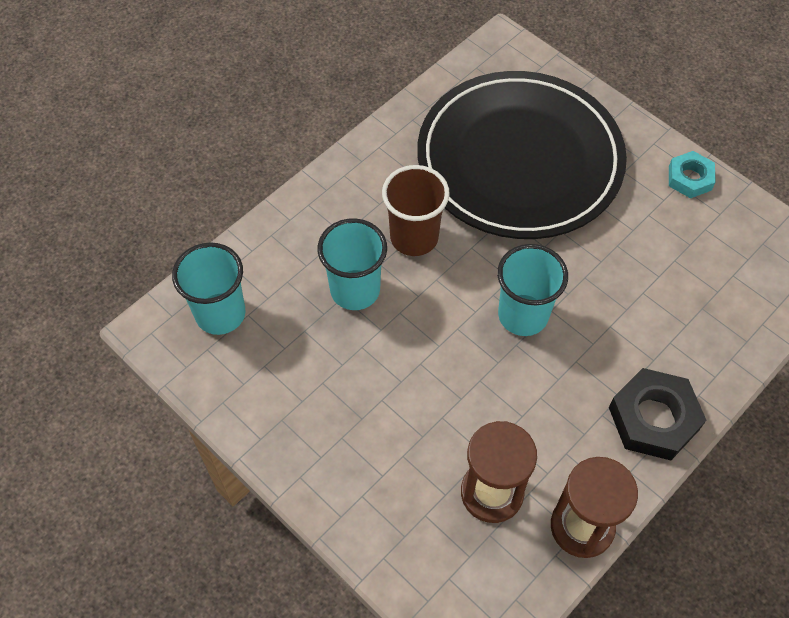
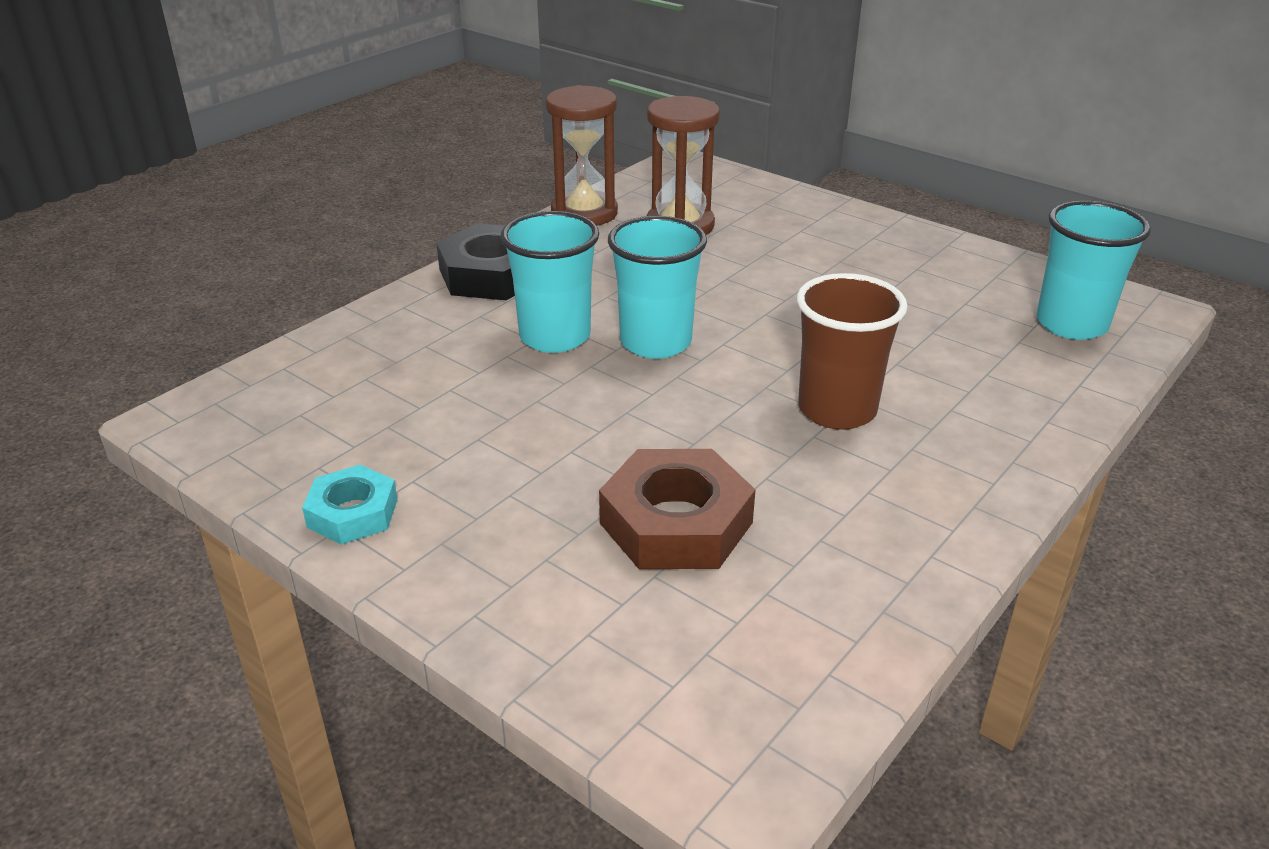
camera: 175 degrees right, 25 degrees down
turquoise cup [318,218,387,310] -> turquoise cup moved to [501,211,599,353]
black plate [417,71,627,239] -> brown nut [599,449,756,569]

